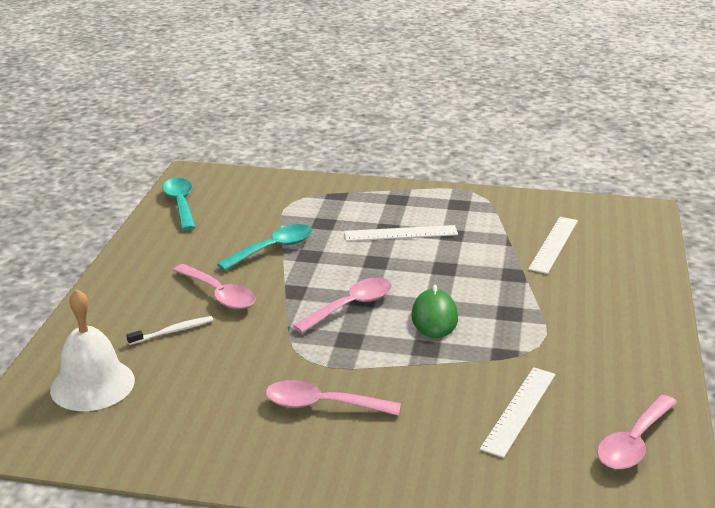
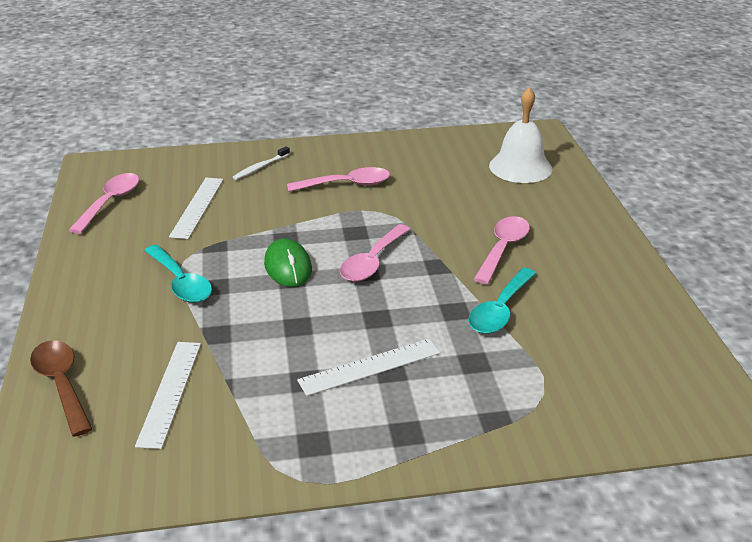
camera: 160 degrees right, 5 degrees up
white toothbrush [126,316,213,345] -> white toothbrush moved to [233,146,290,180]
turquoise spoon [162,178,195,230] -> turquoise spoon moved to [144,245,212,303]
pink spoon [173,264,256,309] -> pink spoon turned 90 degrees clockwise [473,216,530,284]
none -> brown spoon [30,340,92,437]

